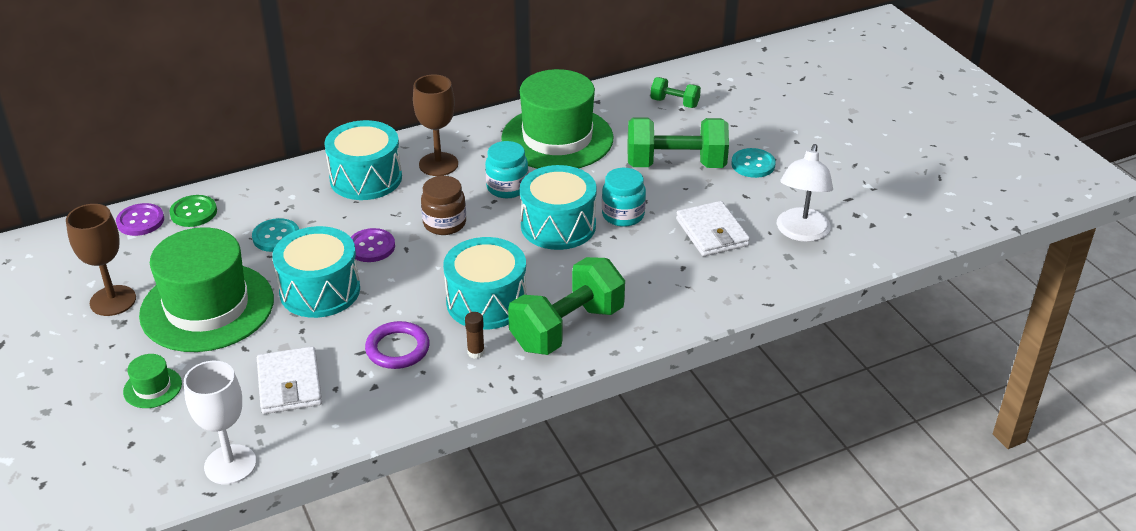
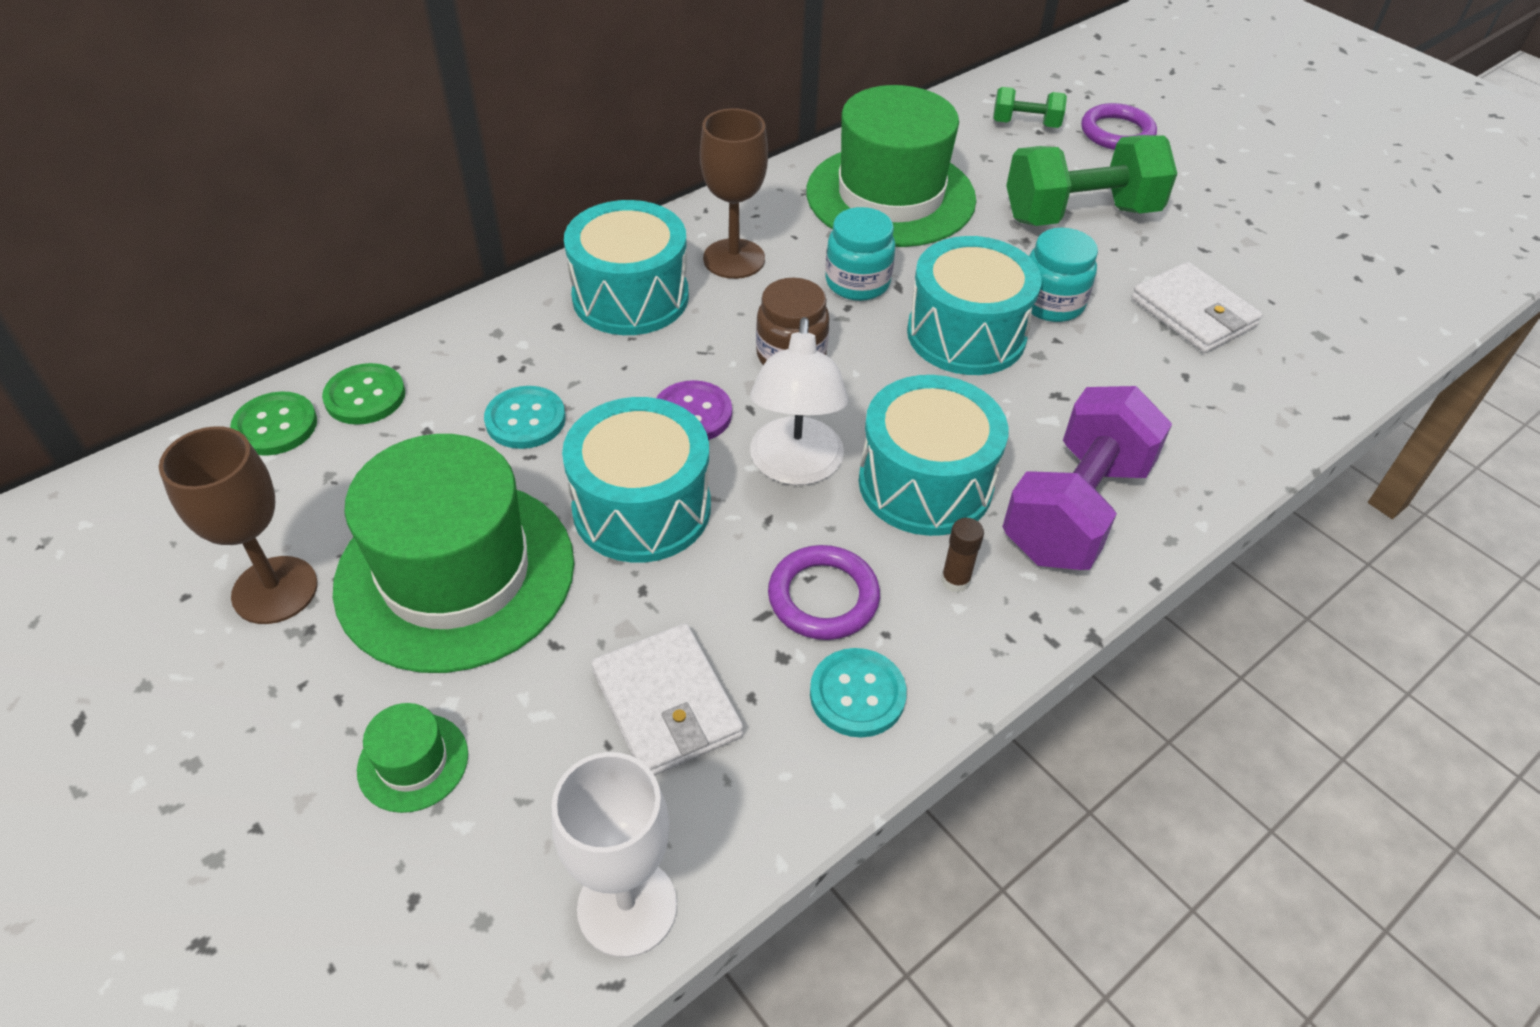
camera: 15 degrees left, 10 degrees up
purple button [116,203,164,236] -> green button [230,391,317,456]
green dumbbell [508,257,625,355] -> purple dumbbell [1002,386,1172,570]
turquoise button [732,148,776,178] -> turquoise button moved to [810,648,907,738]
white lamp [777,144,833,242] -> white lamp moved to [750,317,849,485]
none -> purple ring [1081,103,1157,150]

